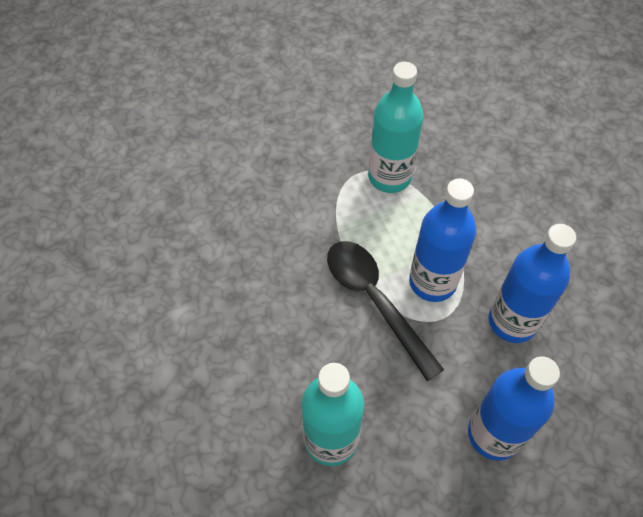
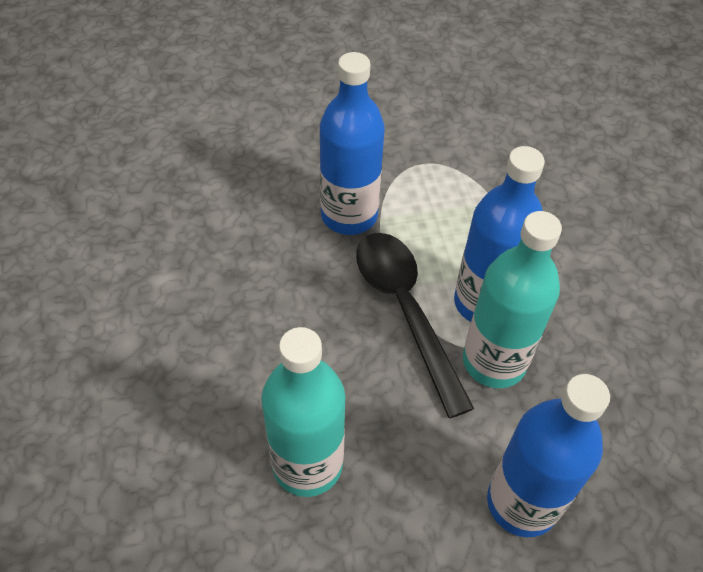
camera: 10 degrees right, 5 degrees down
turquoise bottle [368,62,424,193] -> turquoise bottle moved to [463,211,562,388]
blue bottle [489,224,576,343] -> blue bottle moved to [320,52,385,235]

